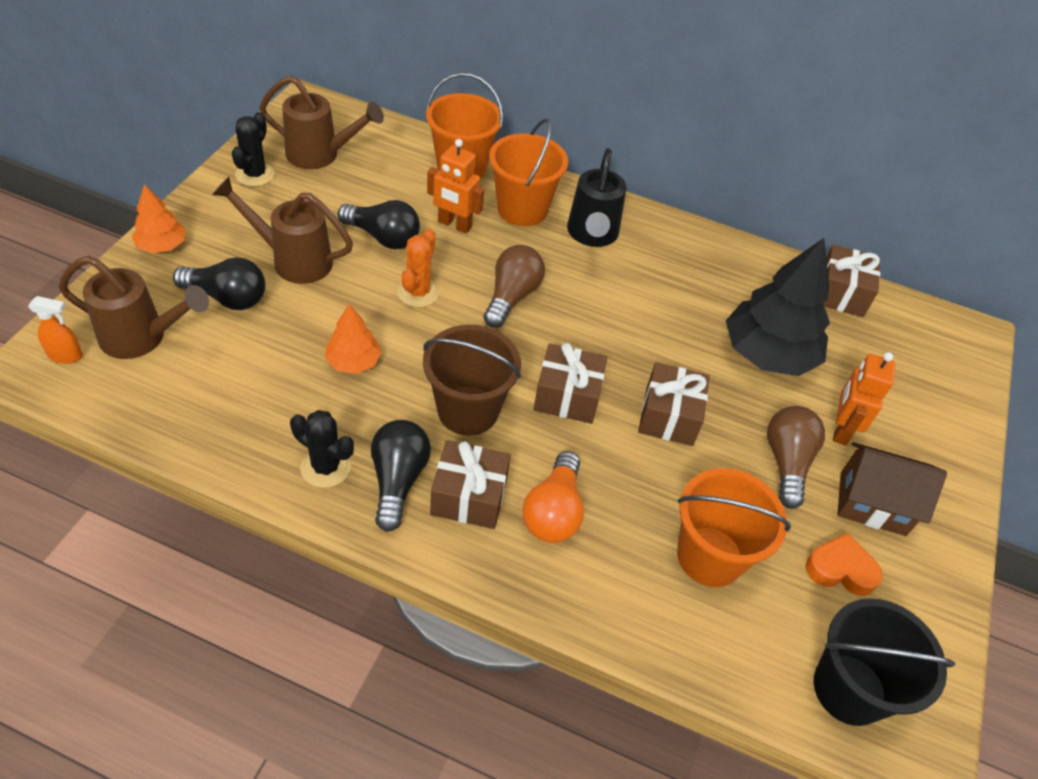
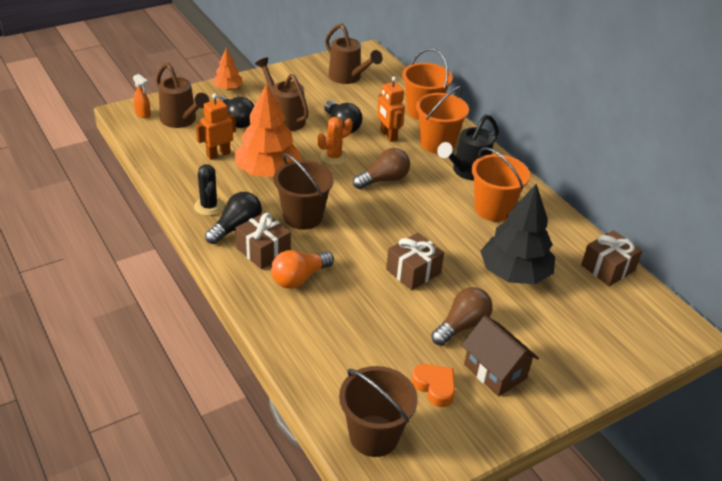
camera: 40 degrees right, 10 degrees down
black cactus [232,112,275,187] -> none
orange tree [325,304,382,374] -> orange tree [235,84,302,177], size x1.97
brown gift [534,343,607,424] -> none
orange bucket [677,468,791,587] -> orange bucket moved to [472,147,530,221]
black bucket [814,598,955,726] -> brown bucket [339,366,418,457]
orange robot [833,352,896,446] -> orange robot moved to [196,93,236,160]

